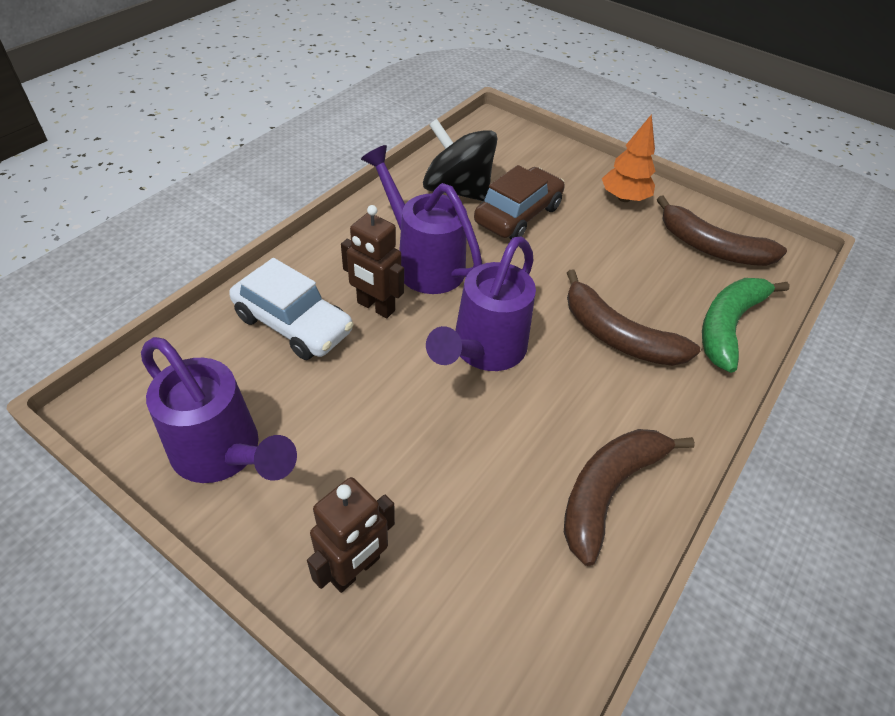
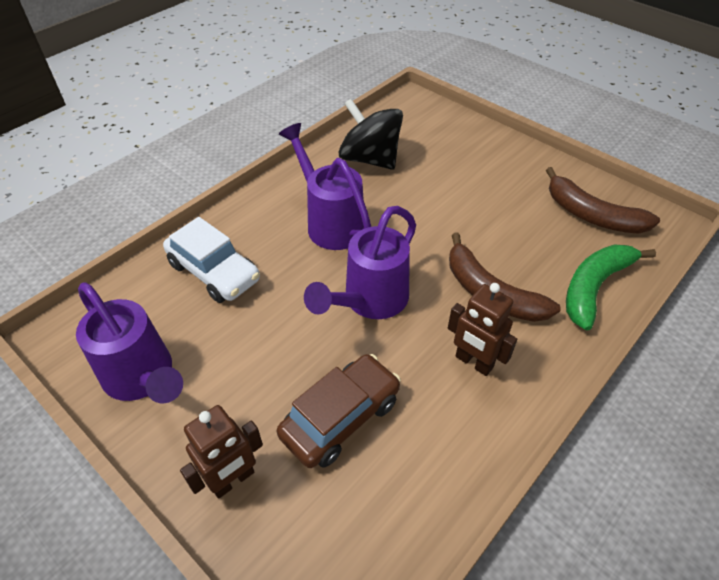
camera: 10 degrees right, 0 degrees up
brown robot [341,205,404,318] -> brown robot moved to [448,283,517,376]
brown car [474,165,565,239] -> brown car moved to [277,354,401,468]
brown banana [564,429,695,566] -> none
orange tree [602,114,656,202] -> none

